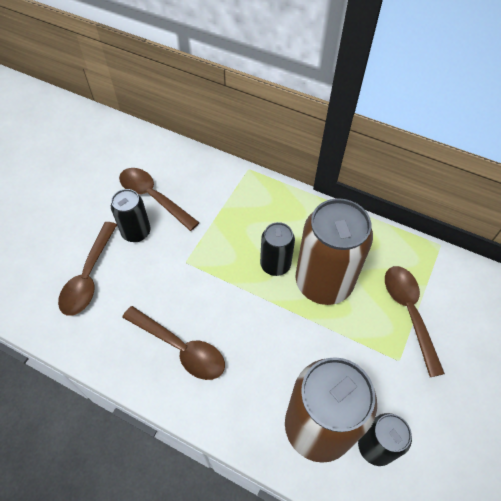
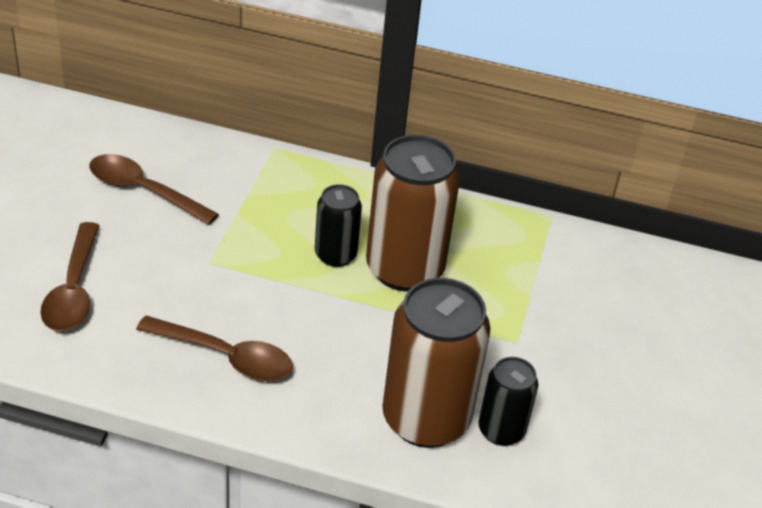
camera: 15 degrees left, 15 degrees down
black can [111,189,151,242] -> none
brown spoon [385,266,445,377] -> none

